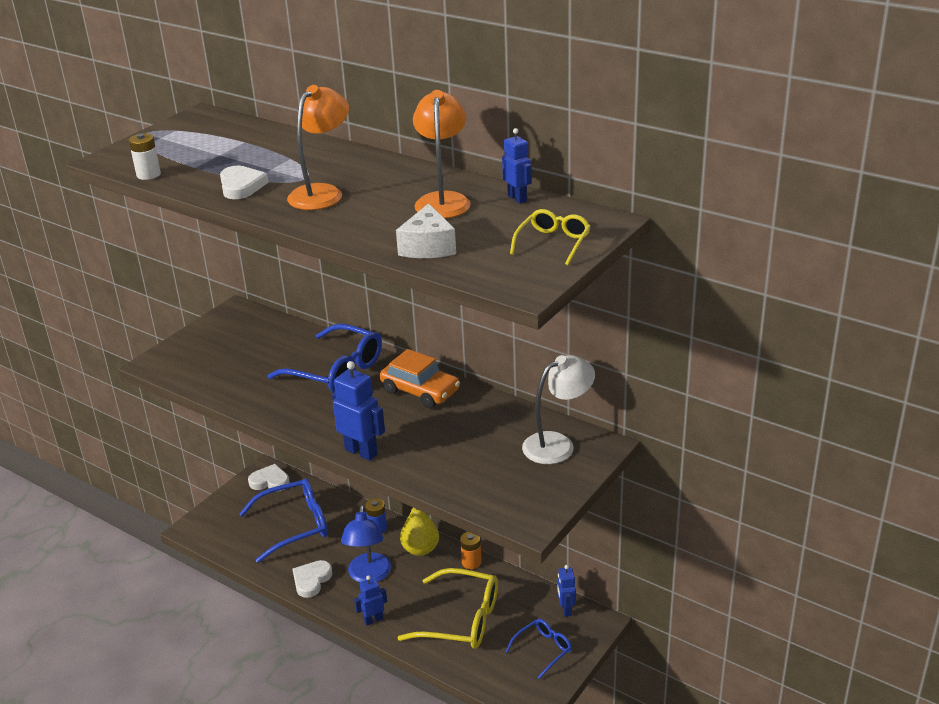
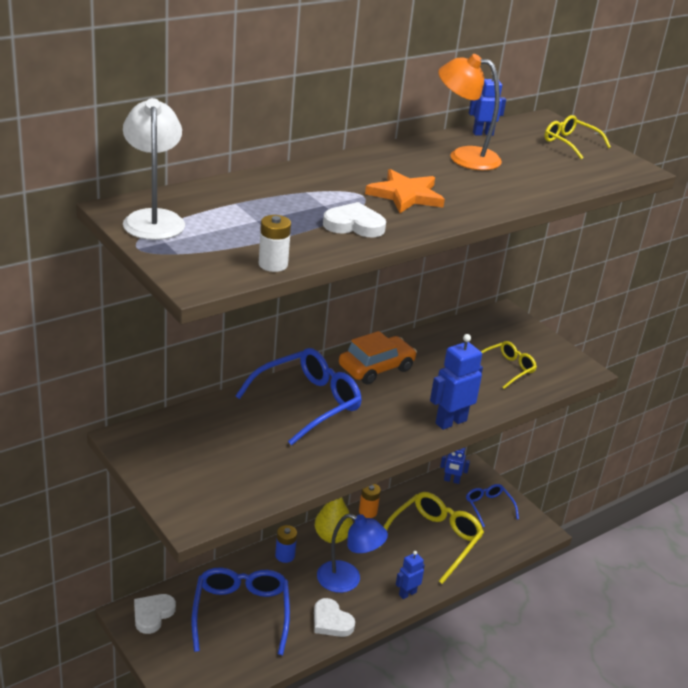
camera: 75 degrees left, 0 degrees up
orange lamp [287,85,349,210] -> orange star [365,169,445,213]
blue robot [354,576,387,626] -> blue robot turned 60 degrees clockwise [396,551,425,599]
white cheese [396,203,456,258] -> none
white lamp [522,355,595,464] -> white lamp moved to [123,98,185,240]
none -> yellow glasses [481,341,537,389]

